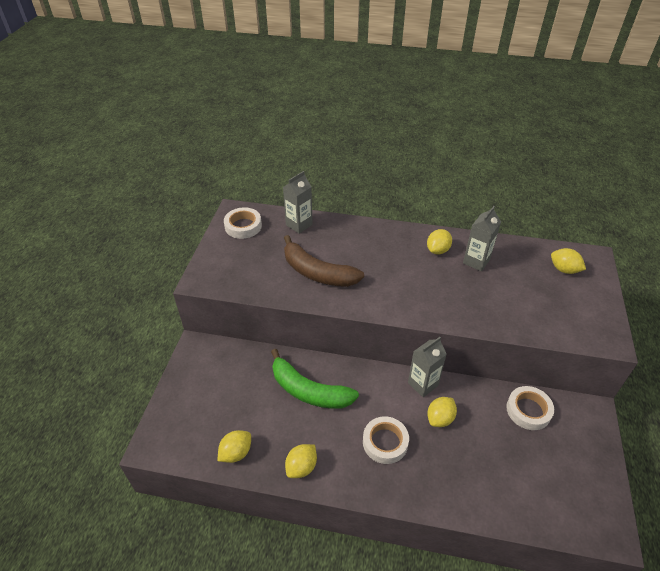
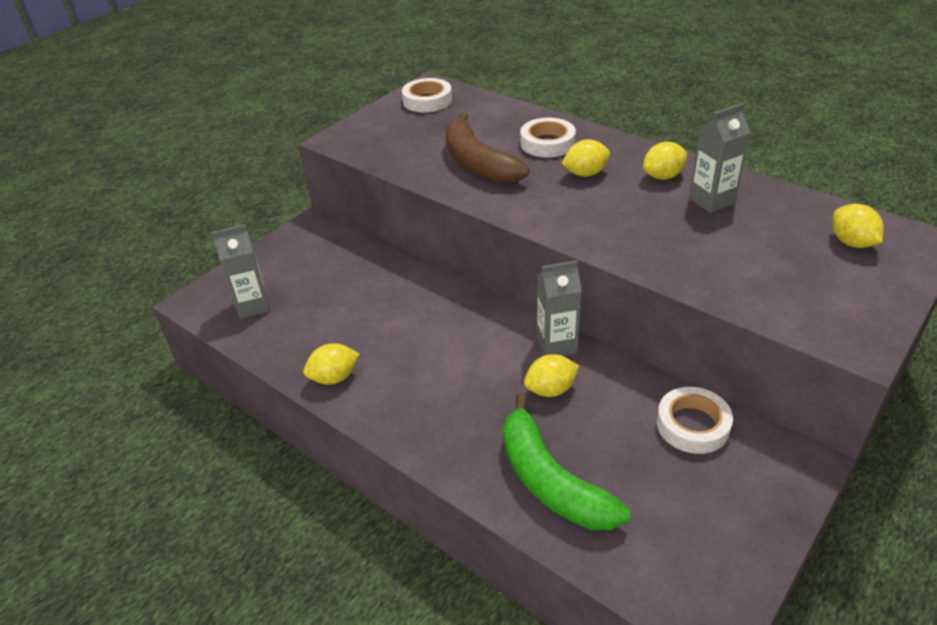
camera: 30 degrees right, 5 degrees down
yellow lemon [217,430,251,463] -> yellow lemon moved to [562,140,610,177]
green banana [271,349,359,409] -> green banana moved to [503,393,631,530]
grey carton [283,171,313,234] -> grey carton moved to [212,225,270,319]
white tape [363,416,409,464] -> white tape moved to [520,118,576,158]

